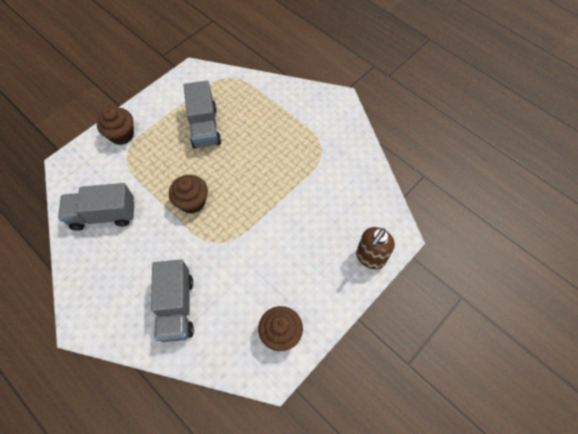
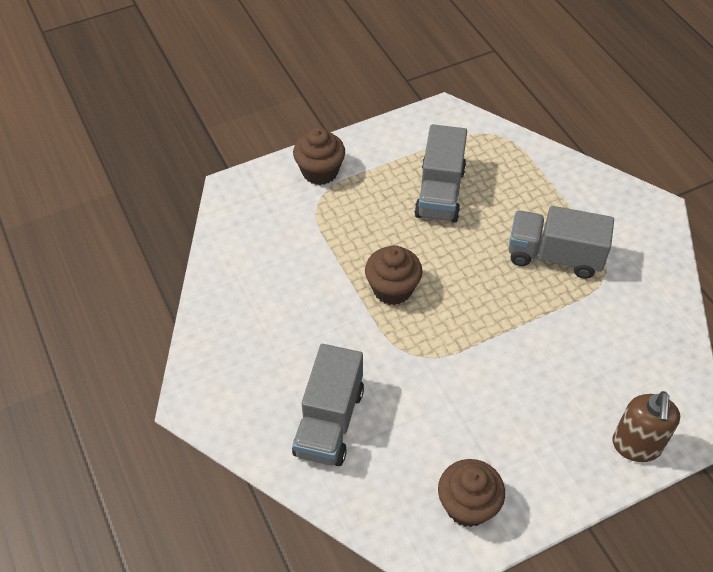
camera: 20 degrees right, 10 degrees down
grey truck [58,183,134,231] -> grey truck moved to [509,206,614,279]
brown soap dispenser [356,227,395,269] -> brown soap dispenser turned 45 degrees counterclockwise [612,391,680,462]

